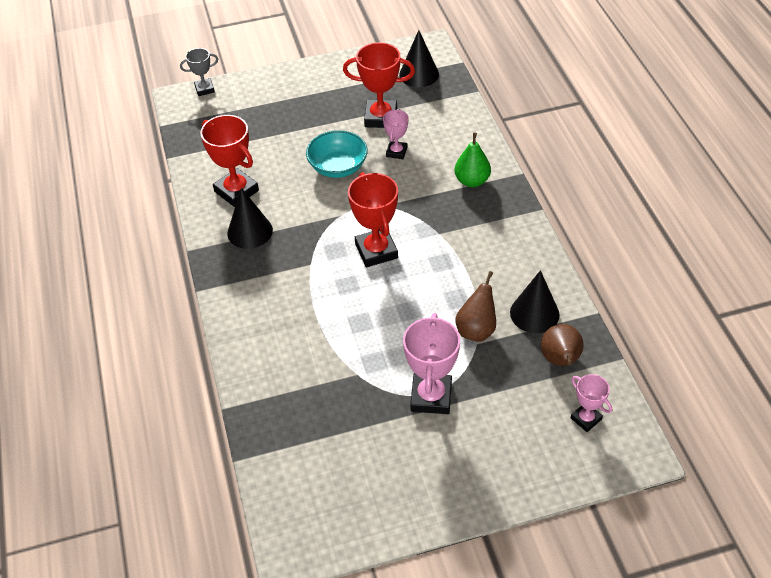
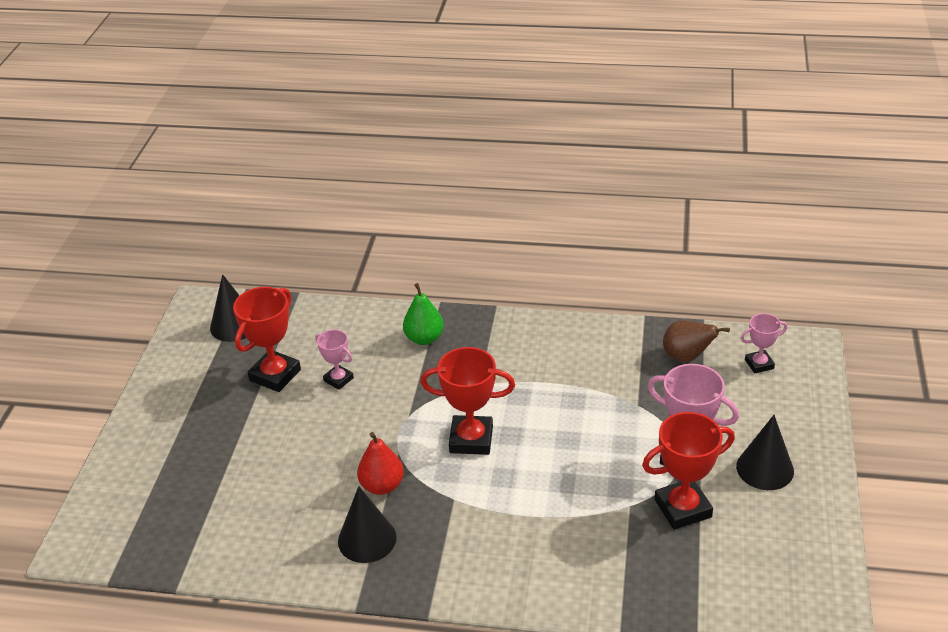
camera: 65 degrees left, 10 degrees down
grey trophy [180,48,218,96] -> none
red trophy [200,115,259,207] -> red trophy moved to [642,412,735,530]
turquoise bowl [306,130,368,178] -> none
brown pear [455,271,496,342] -> none
black cone [510,270,560,333] -> black cone moved to [736,415,794,490]
none -> red pear [357,432,404,495]

